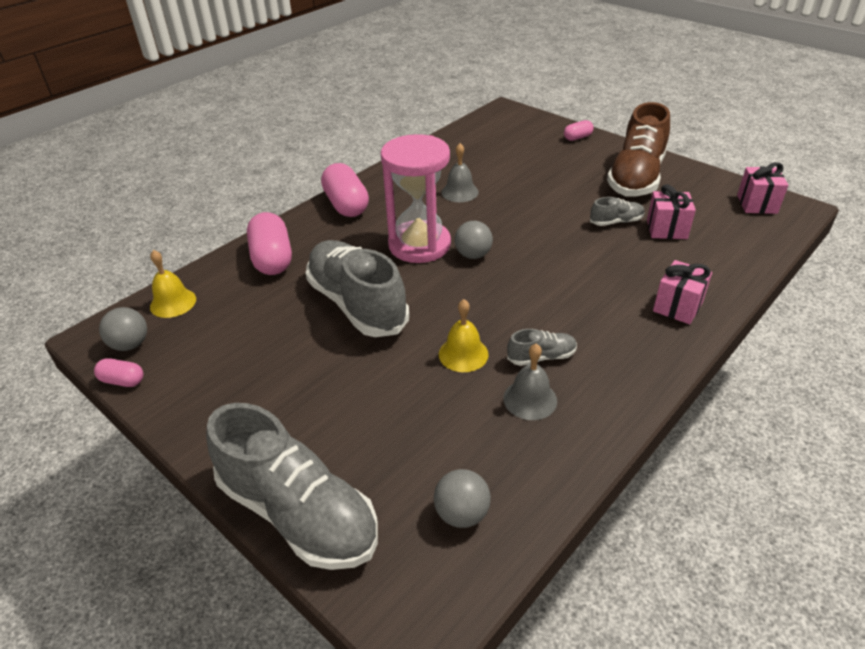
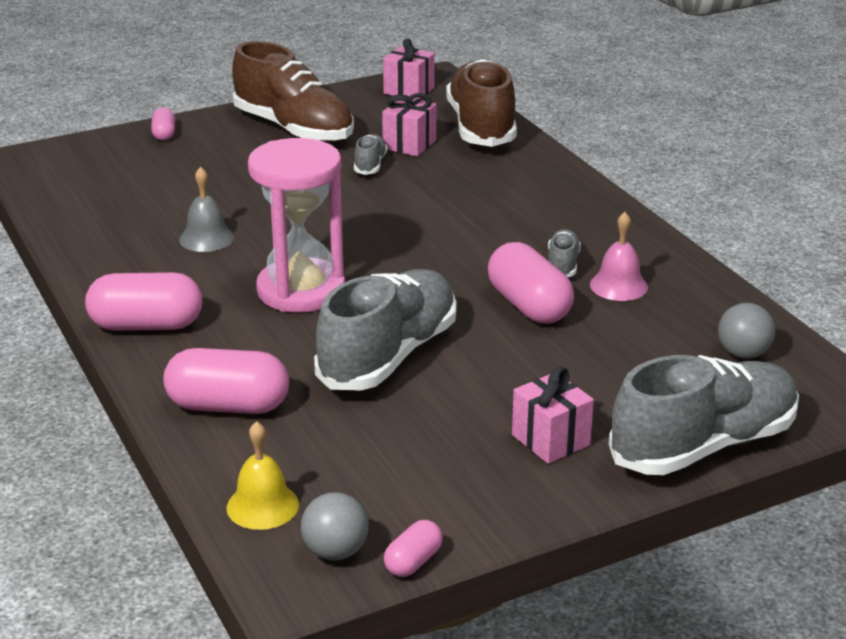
camera: 70 degrees left, 10 degrees down
grey shoe [306,240,409,337] -> grey shoe turned 135 degrees clockwise [314,269,457,391]
yellow bell [439,299,489,372] -> pink capsule [488,242,574,324]
grey ball [455,221,493,259] -> none
grey bell [503,344,557,420] -> pink bell [590,212,648,301]
pink gift [653,260,712,324] -> pink gift moved to [512,367,594,464]
none -> brown shoe [446,59,517,147]

